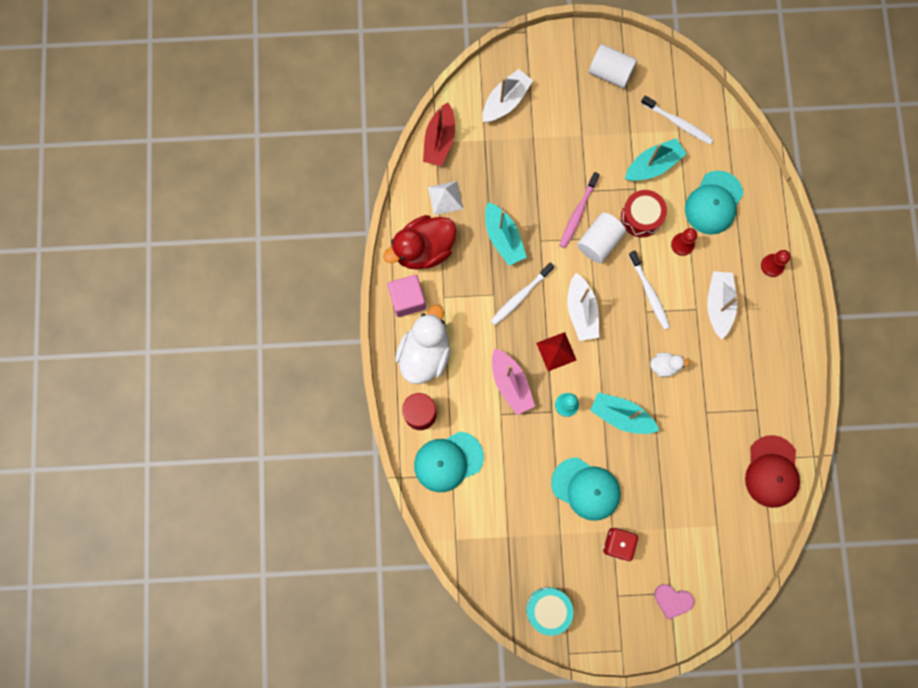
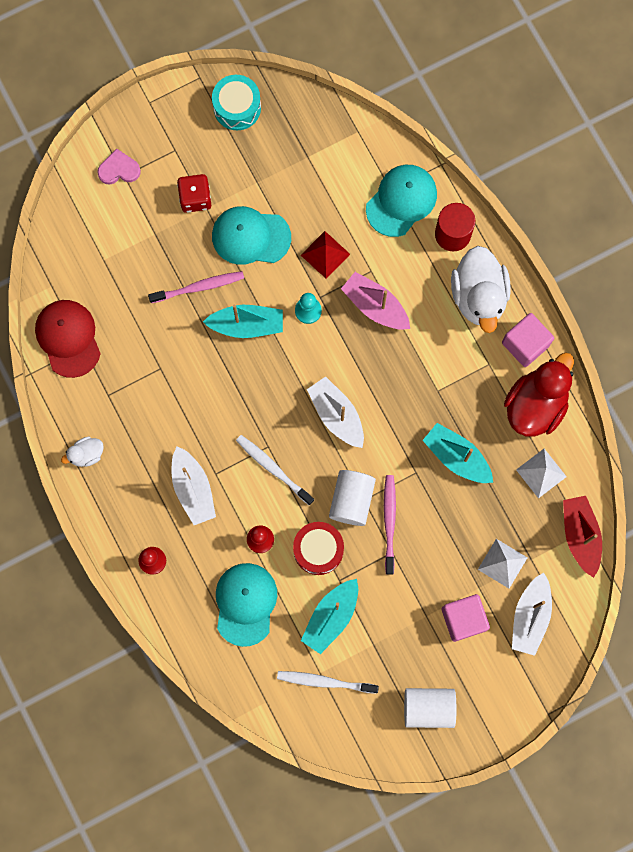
camera: 155 degrees right, 0 degrees up
white toothbrush [491,263,554,325] -> none
red pyramid [536,332,577,371] -> red pyramid moved to [301,231,350,278]
white duck [650,353,690,377] -> white duck moved to [61,437,104,467]
none -> pink toothbrush [148,271,244,303]
none -> pink cube [442,594,490,642]
none -> white pyramid [478,539,527,588]

